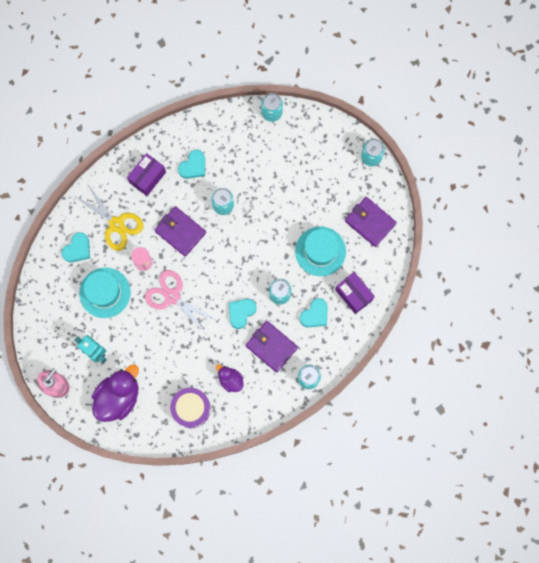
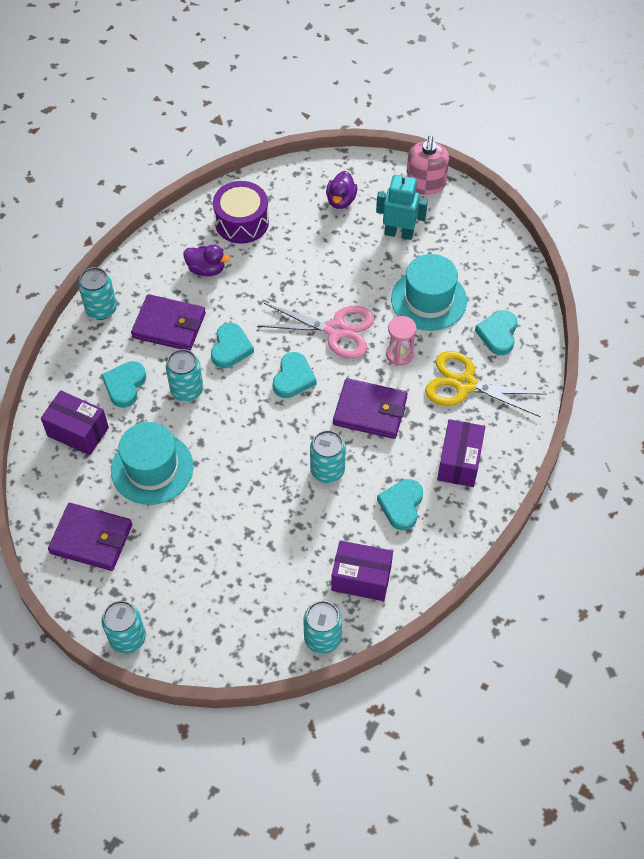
camera: 155 degrees right, 20 degrees down
purple duck [92,364,139,422] -> purple duck [326,171,357,209], size x0.53
none -> turquoise heart [273,352,317,398]
none -> purple box [331,540,393,601]

